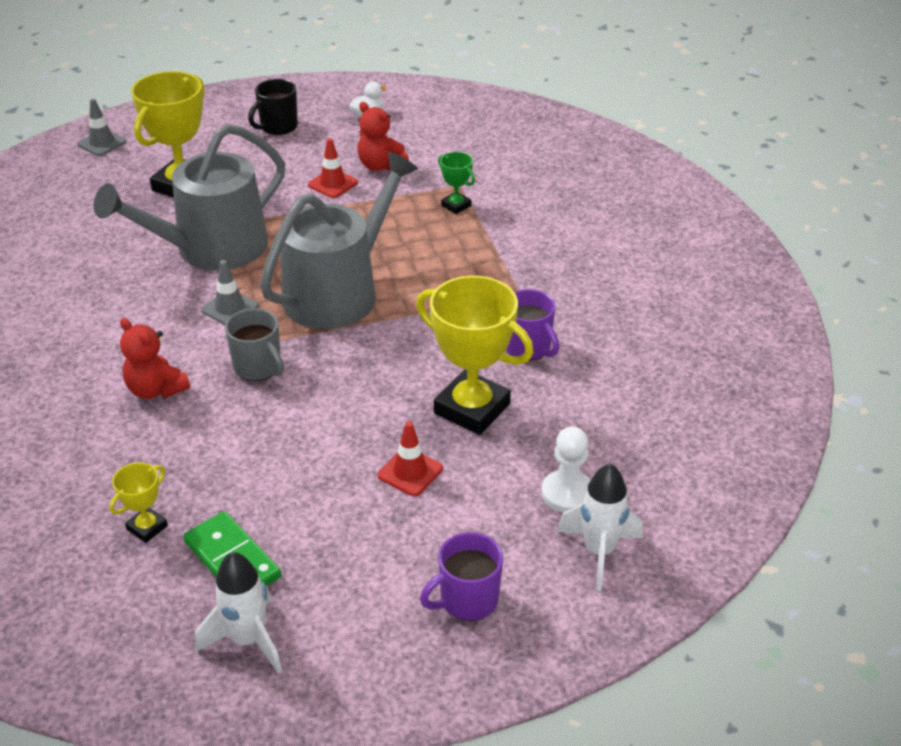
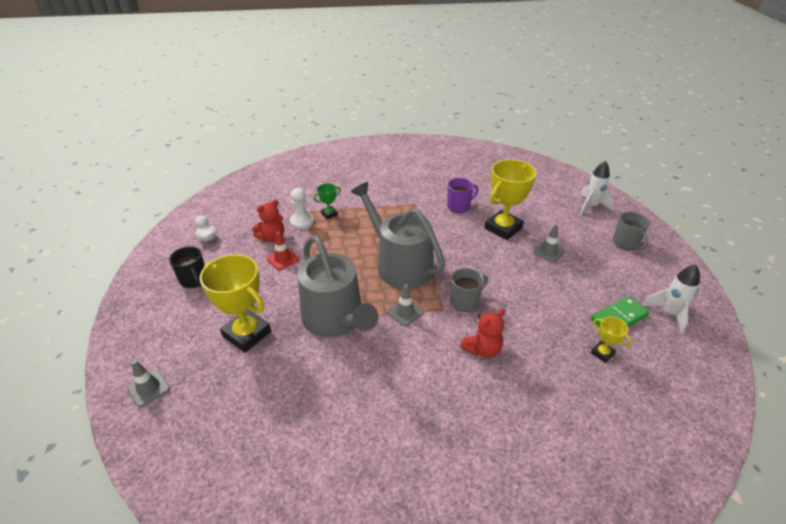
camera: 80 degrees left, 0 degrees up
red traffic cone [378,421,443,496] -> grey traffic cone [533,225,565,263]
purple mug [420,532,503,621] -> grey mug [613,212,649,250]
white pawn [541,426,591,513] -> white pawn moved to [290,188,314,229]

